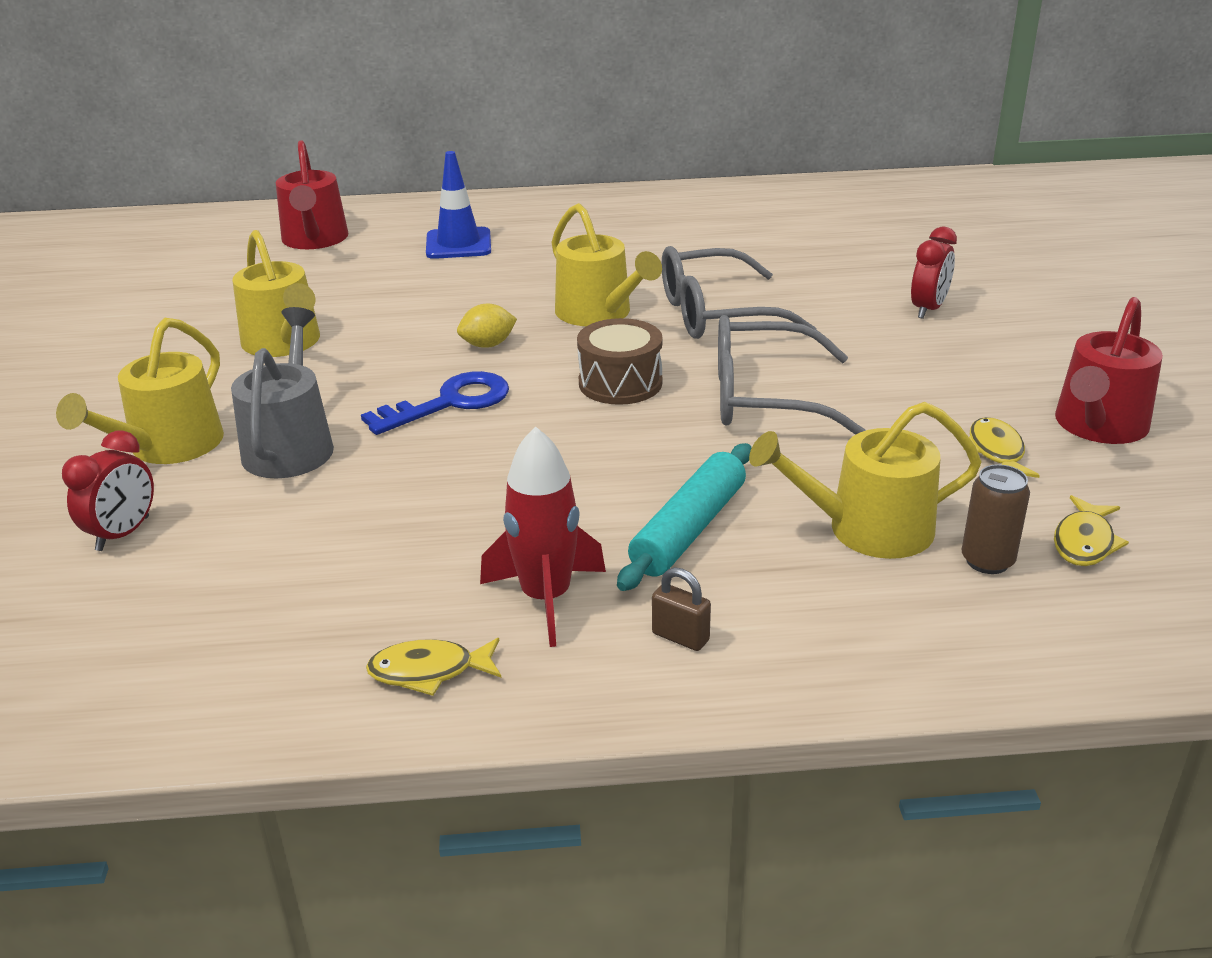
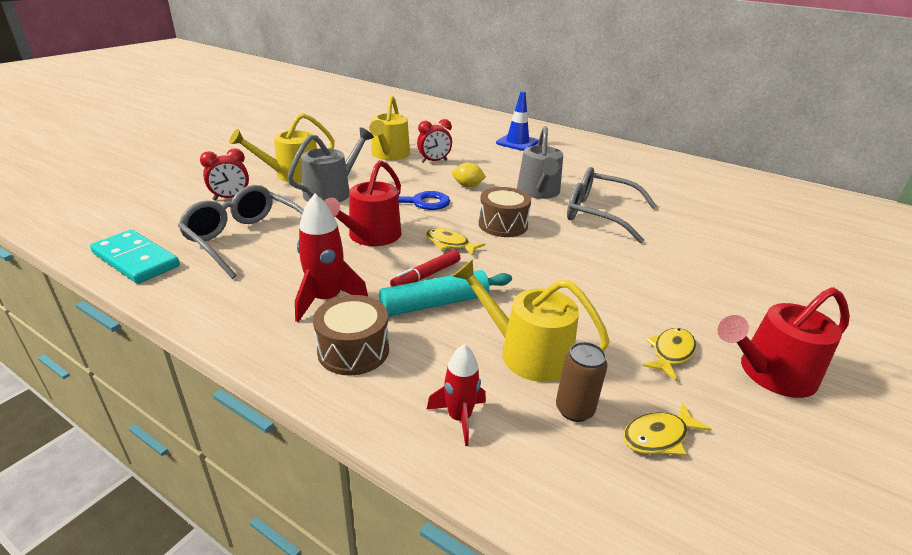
camera: 35 degrees right, 0 degrees up
red watering can [276,140,348,249] -> red watering can moved to [324,160,401,246]
yellow fish [366,638,501,696] -> yellow fish moved to [426,228,485,256]
yellow watering can [552,203,662,326] -> grey watering can [517,126,563,199]
brown padlock [652,567,711,651] -> brown drum [313,295,389,376]
grey glasses [718,315,866,435] -> grey glasses moved to [178,185,304,279]
red clock [911,226,957,319] -> red clock moved to [417,119,452,163]
none -> turquoise domino [90,230,180,284]
none -> red marker [390,250,460,287]
none -> red rocket [426,344,486,446]

